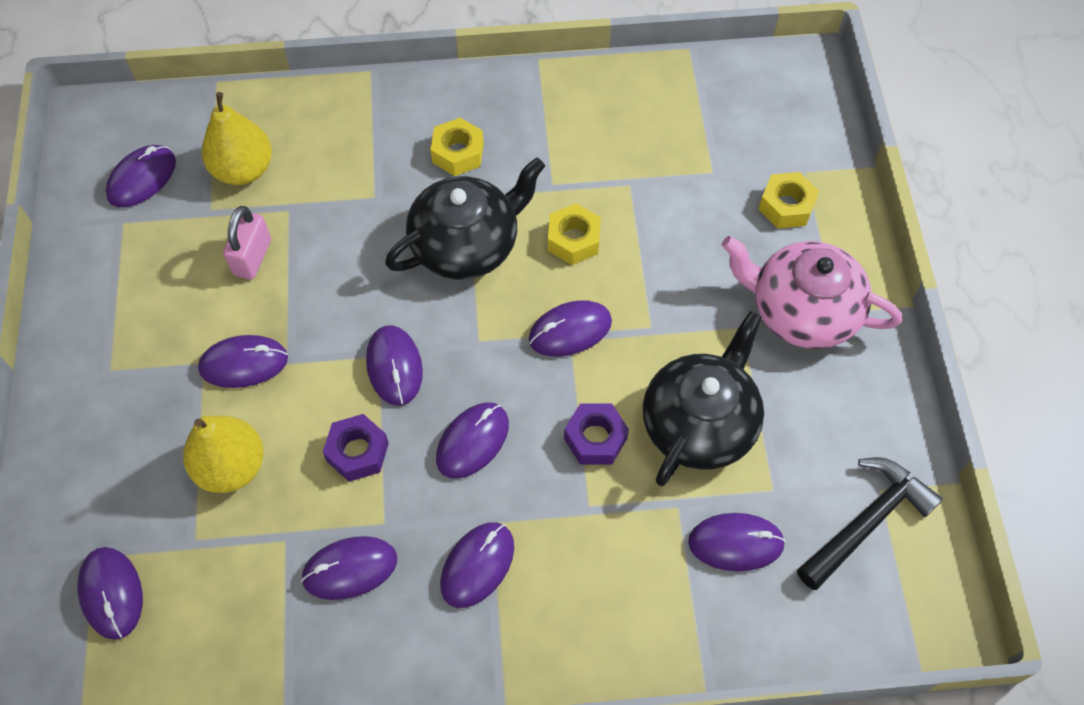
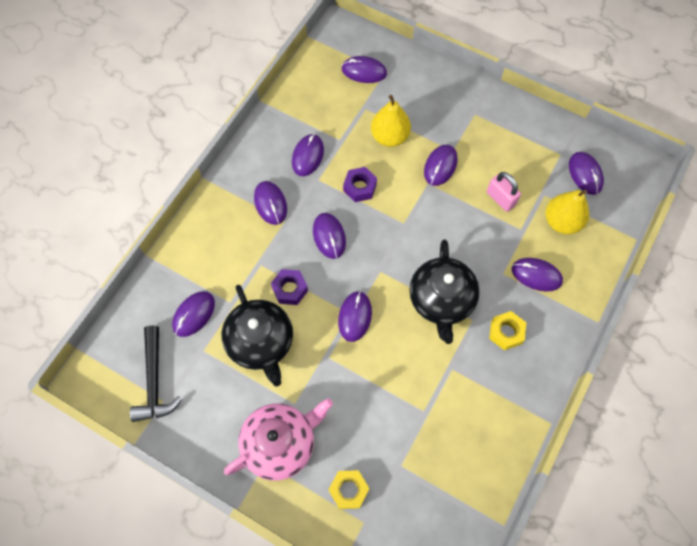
camera: 125 degrees right, 5 degrees up
purple mouse [366,325,423,406] -> purple mouse moved to [512,258,563,291]
yellow nut [548,203,601,265] -> none

